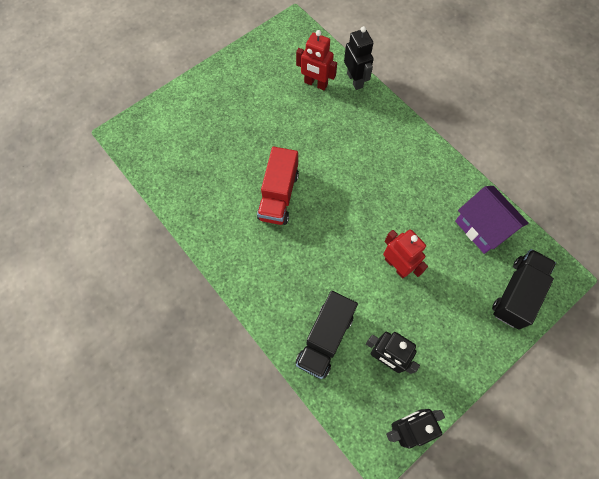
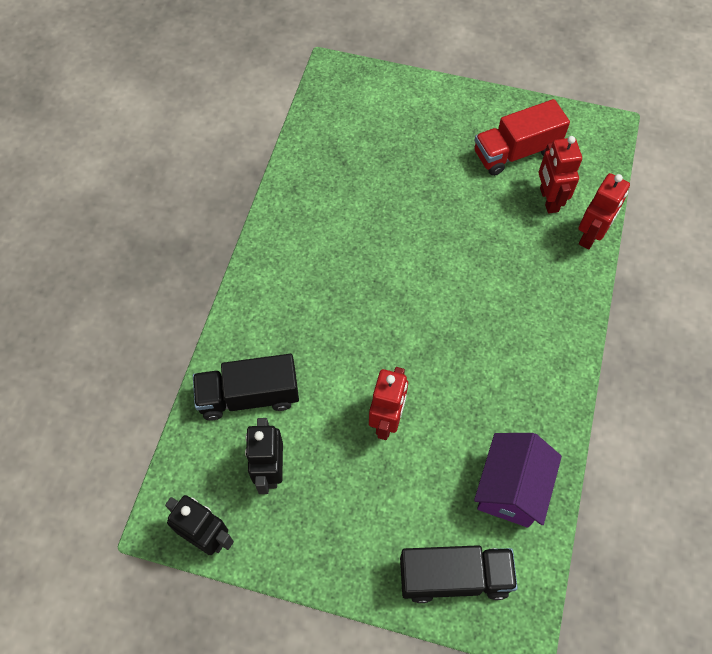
camera: 55 degrees right, 5 degrees down
red truck [257,147,299,225] -> red truck moved to [475,99,570,176]
black robot [344,26,374,90] -> red robot [578,173,630,249]

